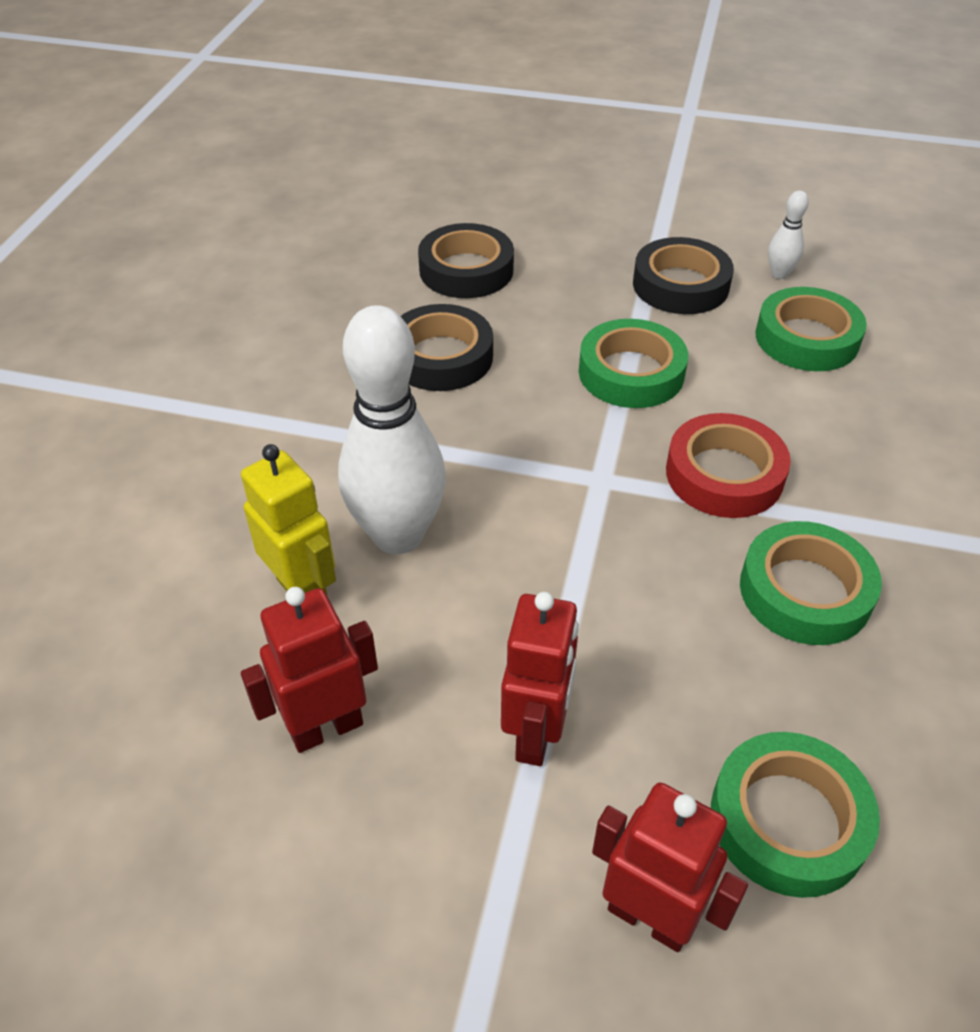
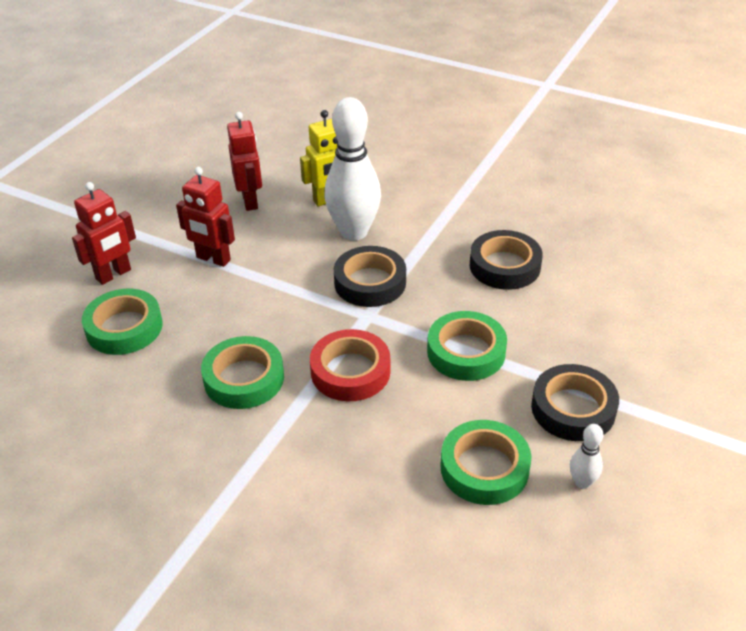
camera: 105 degrees right, 5 degrees down
black tape [418,223,514,298] -> black tape moved to [334,246,406,307]

